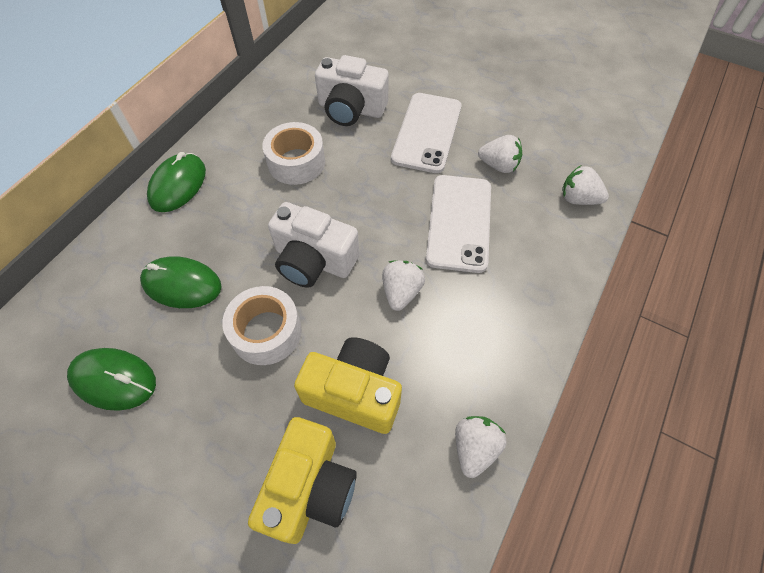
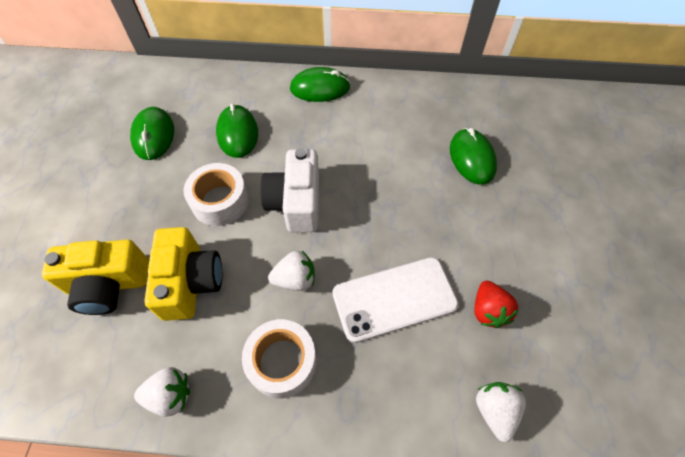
camera: 65 degrees right, 0 degrees up
white tape [262,122,325,185] -> white tape moved to [242,319,317,398]
white camera [315,55,389,126] -> green mouse [450,128,497,184]
white phone [391,93,462,173] -> none
white strawberry [478,135,522,173] -> red strawberry [474,281,518,328]

